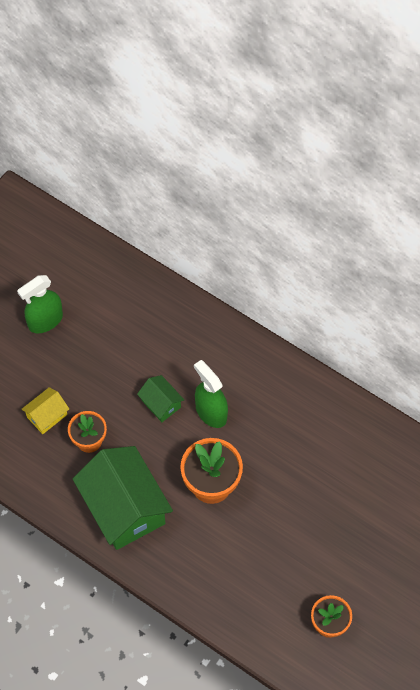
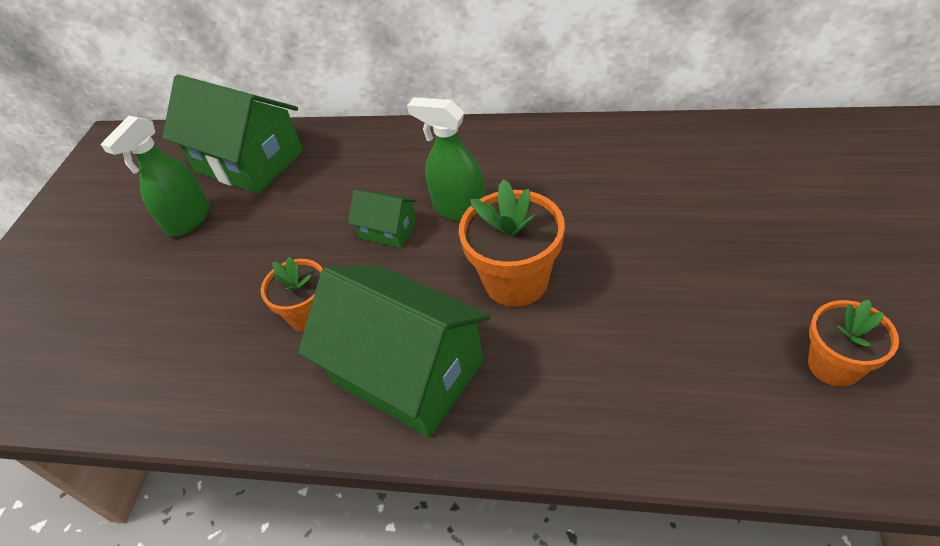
camera: 20 degrees left, 15 degrees down
yellow house [21,387,69,434] -> none
none -> green house [162,74,303,194]

